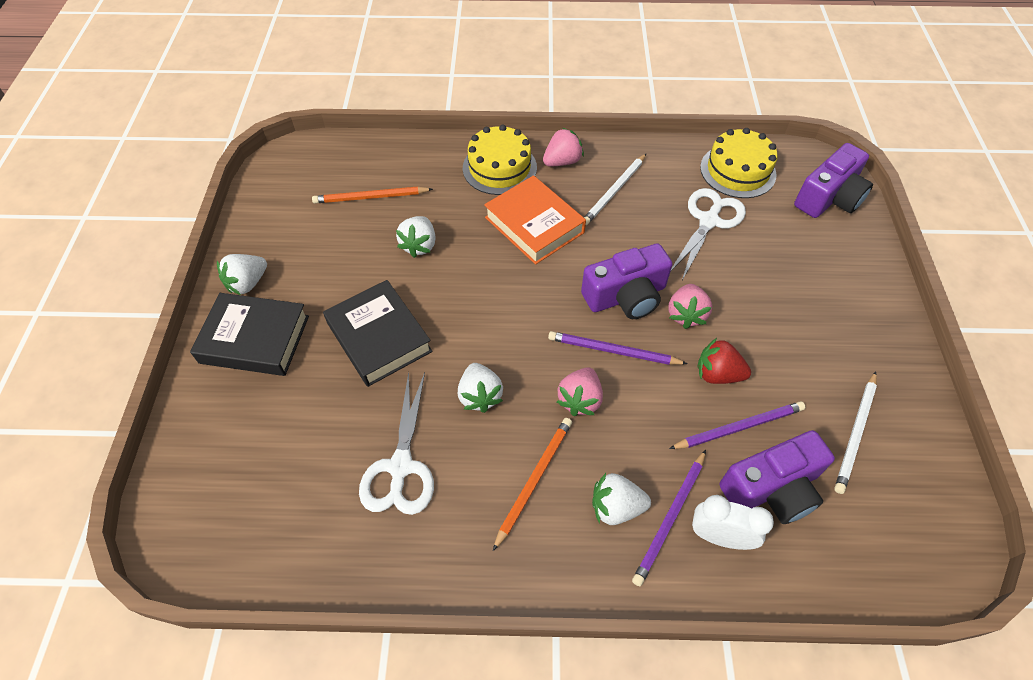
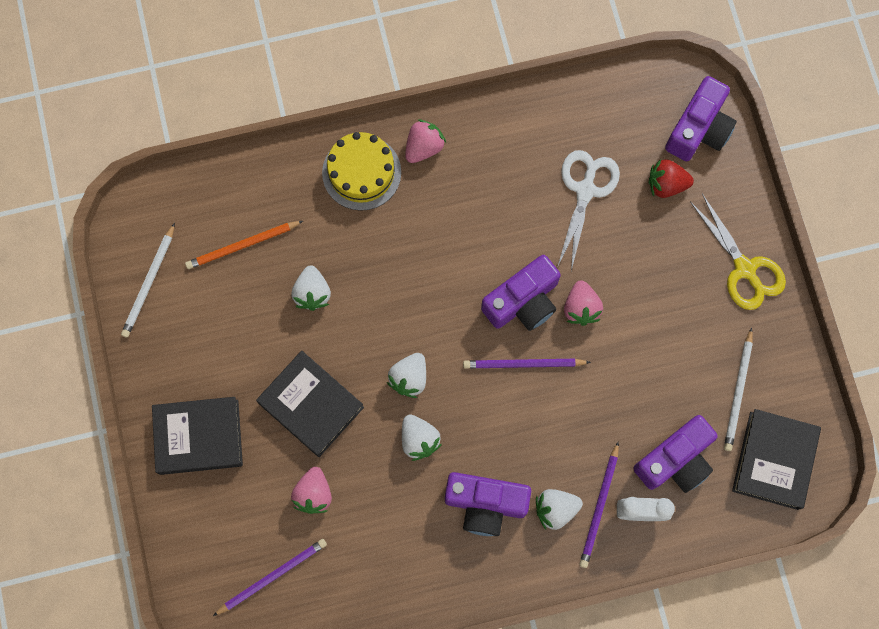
camera: 15 degrees left, 20 degrees up
white strawberry [217,254,267,295] -> white strawberry moved to [387,353,426,398]
white scissors [359,372,434,515] -> none
orange book [484,175,586,265] -> none
orange pencil [493,418,572,551] -> purple camera [445,472,531,536]
pink strawberry [557,367,603,416] -> pink strawberry moved to [291,467,332,514]
white pencil [584,154,646,225] -> white pencil moved to [121,223,175,338]
purple pencil [669,401,806,449] -> purple pencil moved to [213,539,327,616]
red strawberry [697,338,751,384] -> red strawberry moved to [649,159,694,198]
yellow cake [700,128,778,198] -> none
none -> yellow scissors [690,194,786,310]
none -> black book [732,409,821,510]

